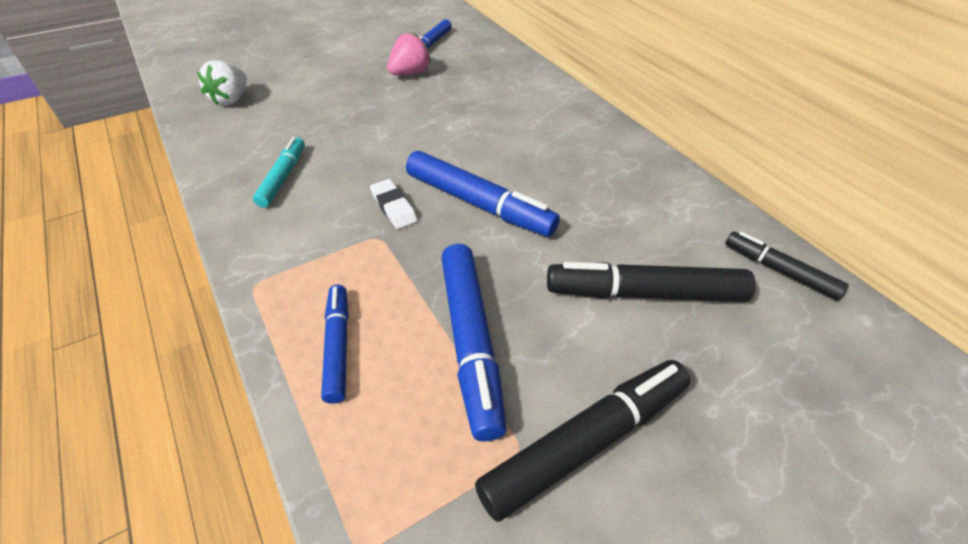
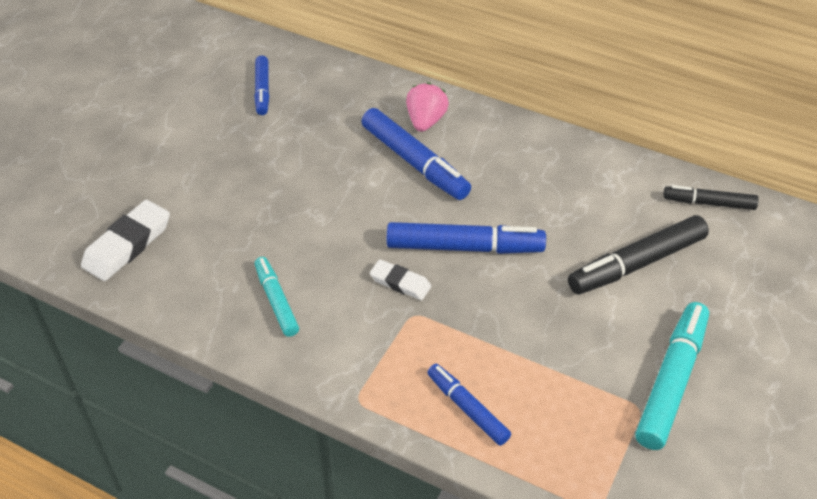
camera: 30 degrees left, 0 degrees up
white strawberry [197,60,247,105] -> white eraser [81,200,170,281]
pink strawberry [387,33,431,75] -> pink strawberry moved to [406,83,449,132]
blue marker [441,244,507,442] -> blue marker moved to [361,108,471,200]
black marker [475,360,691,522] -> turquoise marker [635,302,709,450]

